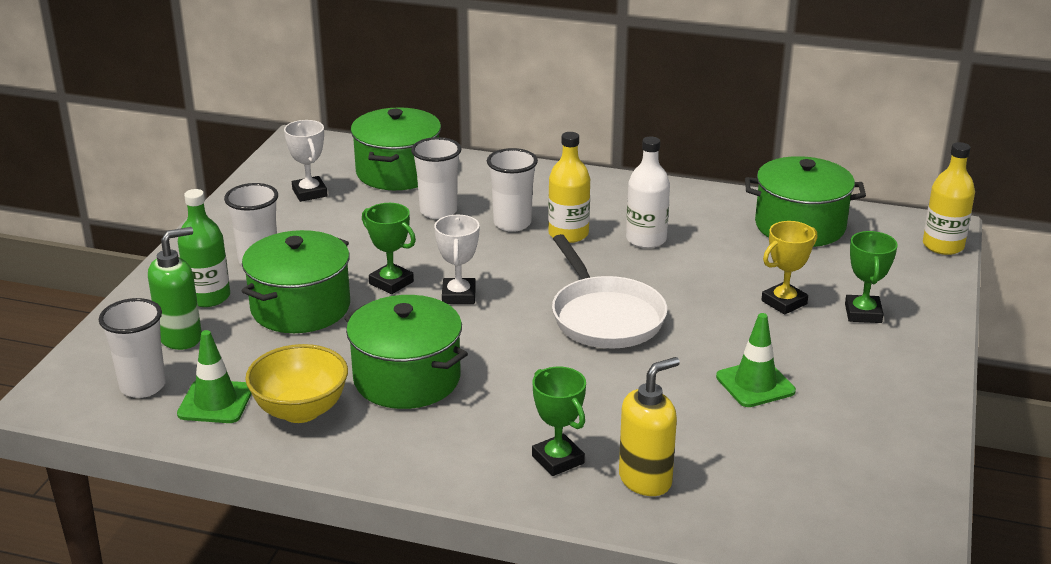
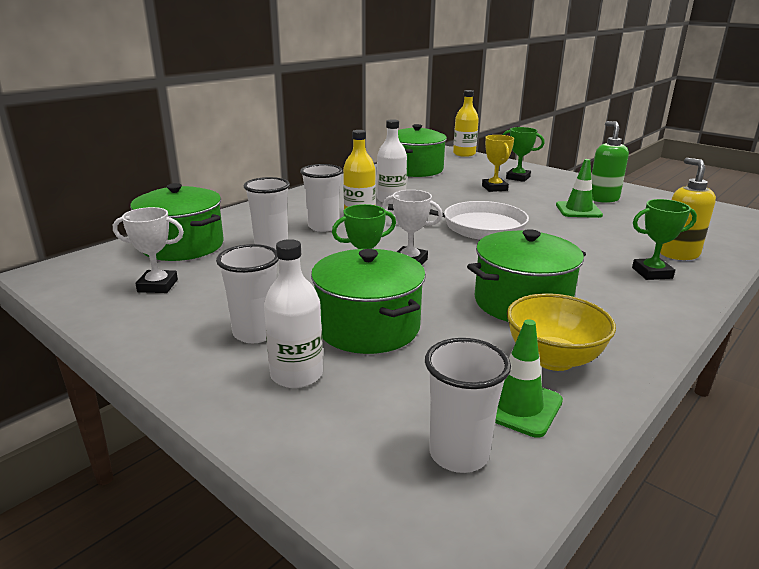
camera: 65 degrees left, 5 degrees down
green soap dispenser [148,227,202,350] -> green soap dispenser moved to [591,121,629,203]
green bottle [178,189,230,307] -> white bottle [264,239,323,388]

